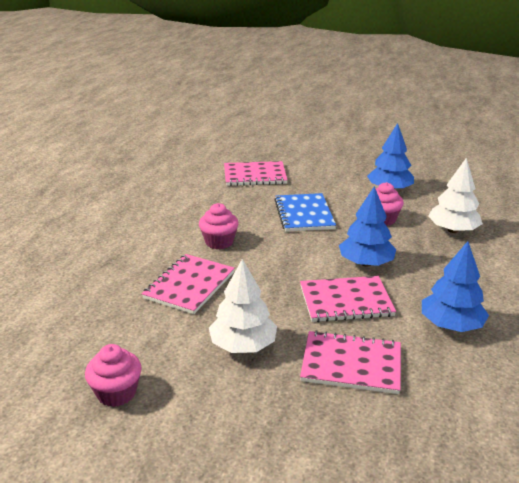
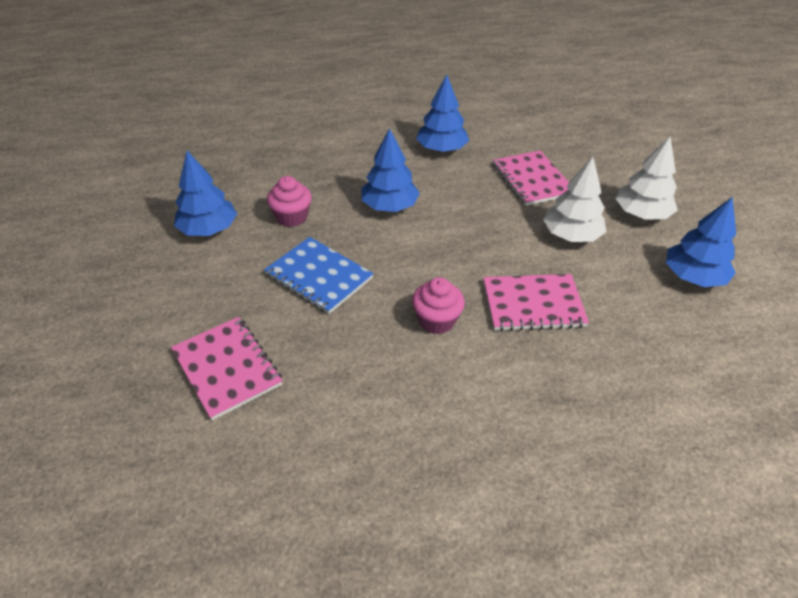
camera: 120 degrees left, 15 degrees up
pink cupcake [85,344,142,407] -> blue tree [666,197,736,287]
blue notebook [274,193,336,232] -> blue notebook turned 75 degrees clockwise [264,237,374,314]
pink notebook [300,276,396,322] -> none
white tree [428,158,483,233] -> white tree moved to [615,137,678,220]

